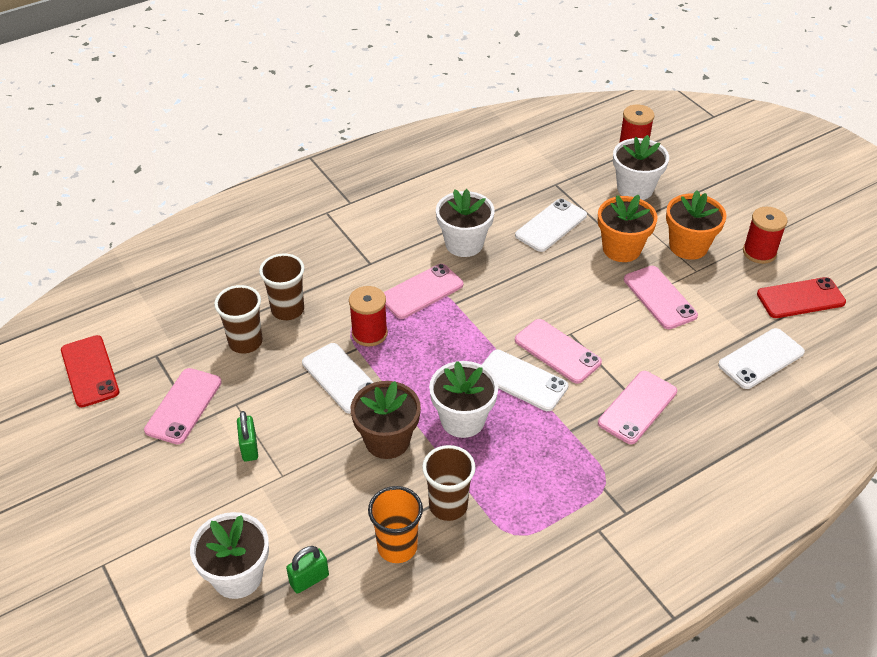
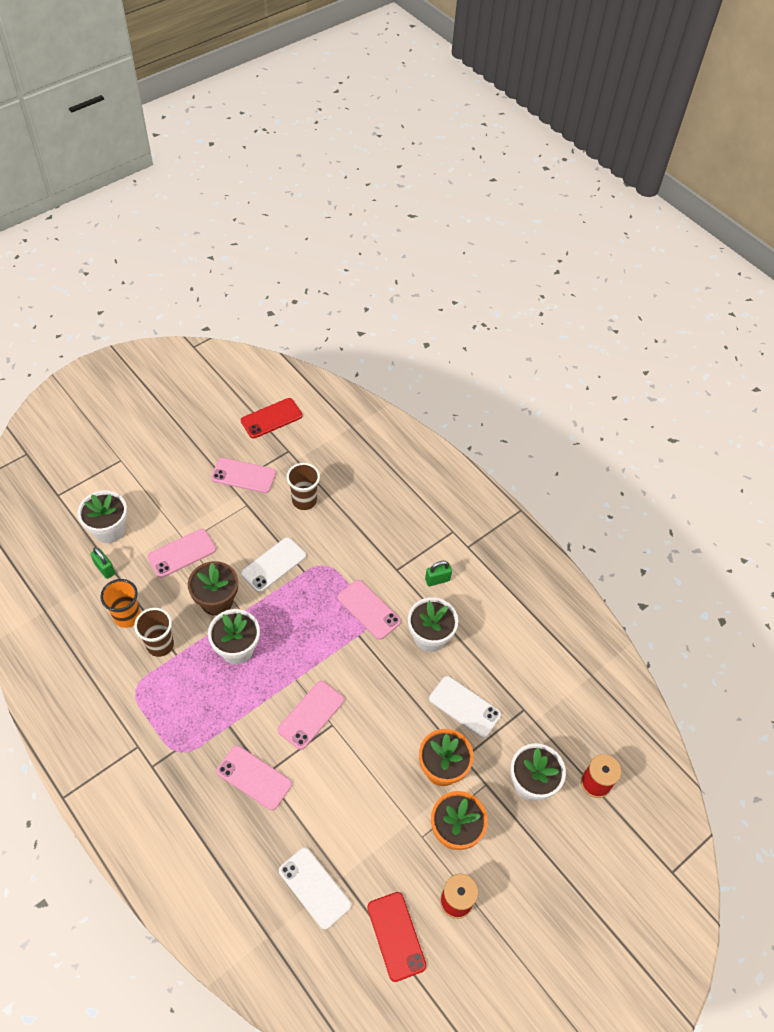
camera: 80 degrees right, 10 degrees up
green padlock [237,411,258,461] -> green padlock moved to [425,561,452,586]
brown cup [259,253,304,320] -> none
red spool [349,286,388,347] -> none
white phone [482,350,569,411] -> none
pink phone [624,266,698,329] -> pink phone moved to [147,529,216,578]

